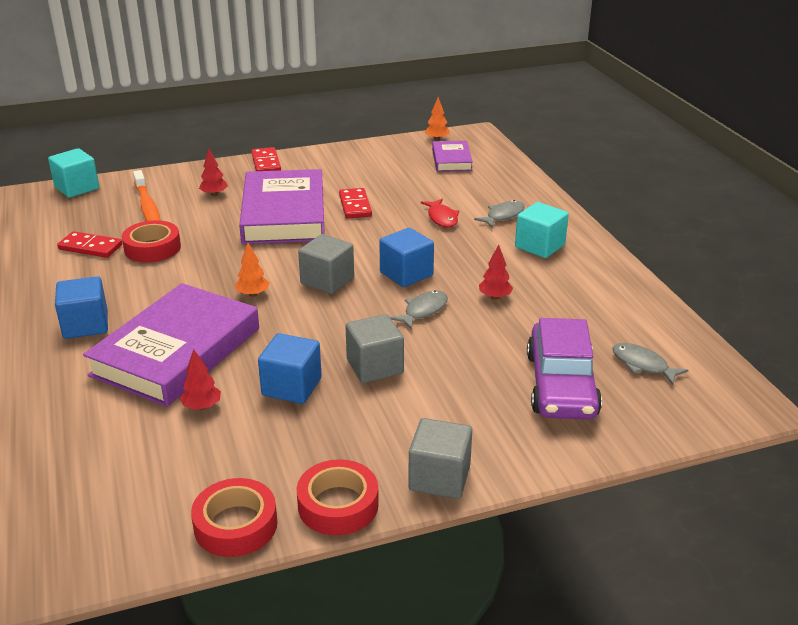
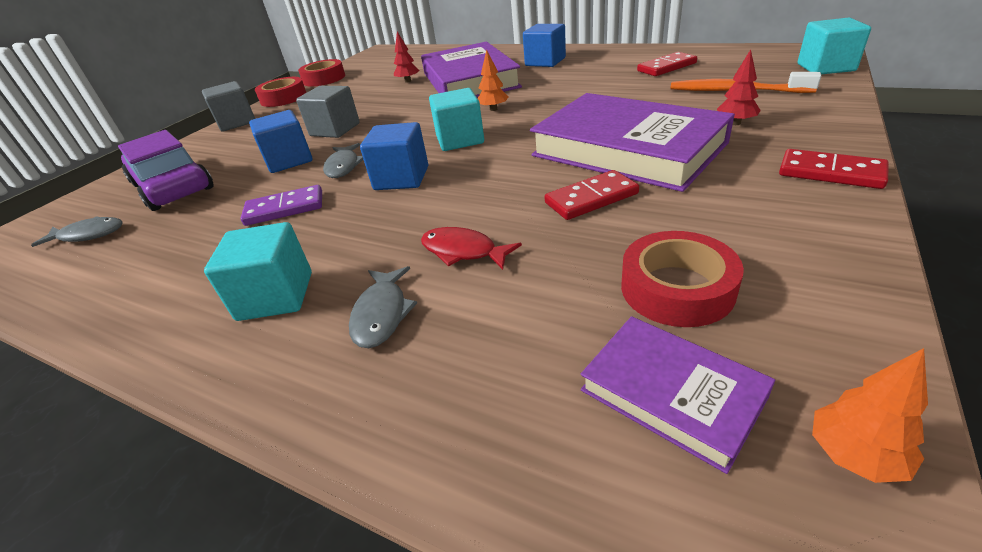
camera: 140 degrees right, 5 degrees up
red tape [122,220,181,262] -> red tape moved to [621,231,744,327]
blue cube [258,333,322,404] -> blue cube moved to [249,110,313,173]
grey cube [298,234,354,294] -> turquoise cube [429,88,484,151]
red domino [339,188,372,219] -> red domino turned 60 degrees counterclockwise [544,170,639,220]
red tree [479,245,513,300] -> purple domino [241,185,322,226]

